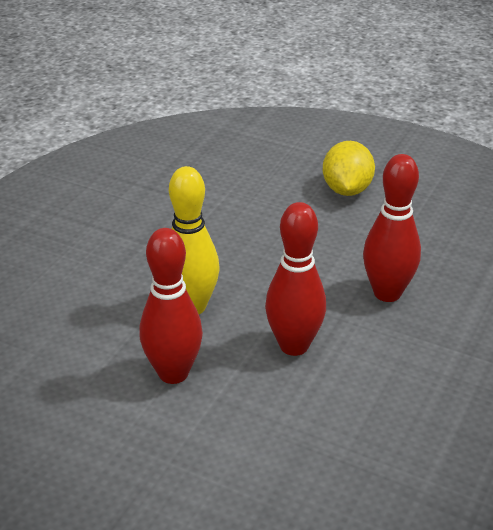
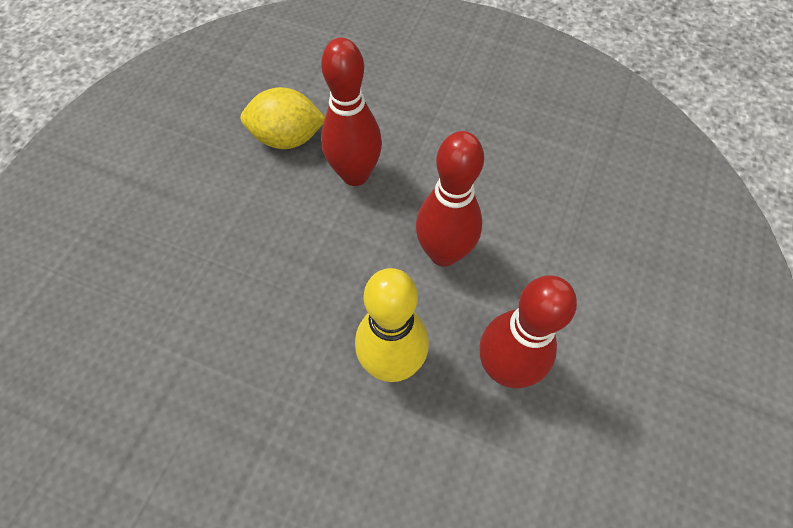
camera: 95 degrees left, 25 degrees up
yellow lemon [323,141,375,196] -> yellow lemon moved to [241,87,325,149]

